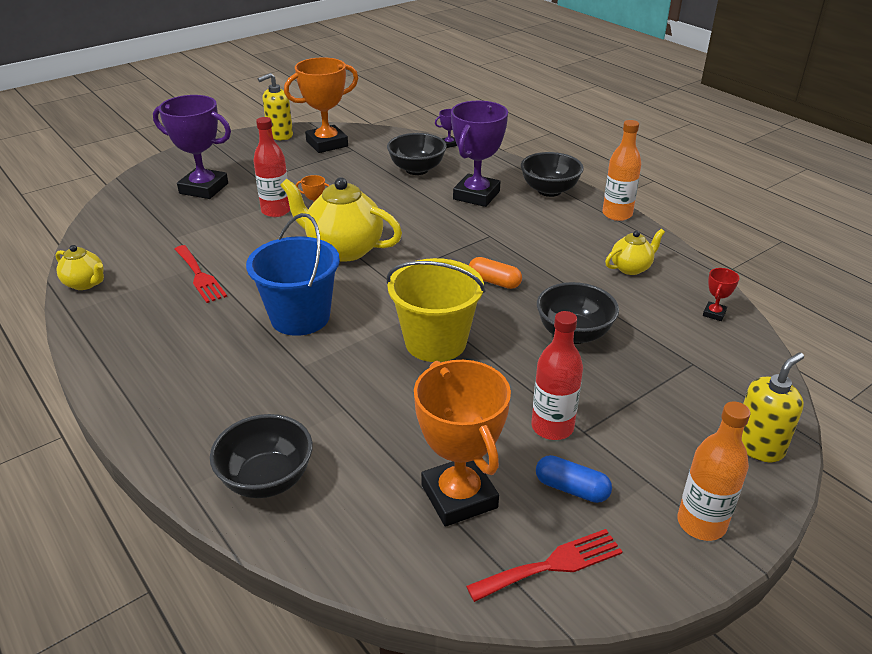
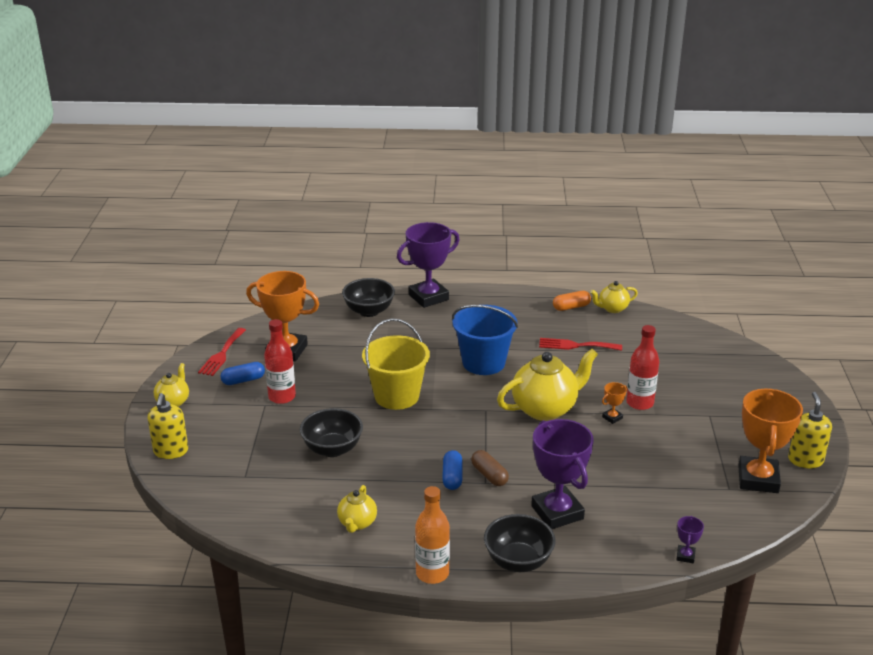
camera: 130 degrees right, 5 degrees down
purple trophy [153,95,231,199] -> purple trophy moved to [397,222,460,308]
black bowl [387,133,447,175] -> none
orange capsule [469,257,522,289] -> orange capsule moved to [553,291,591,311]
orange bottle [678,402,750,541] -> yellow teapot [154,363,189,407]
red trophy [703,268,739,321] -> none
none -> blue capsule [442,450,463,490]
none -> brown capsule [471,450,509,486]

